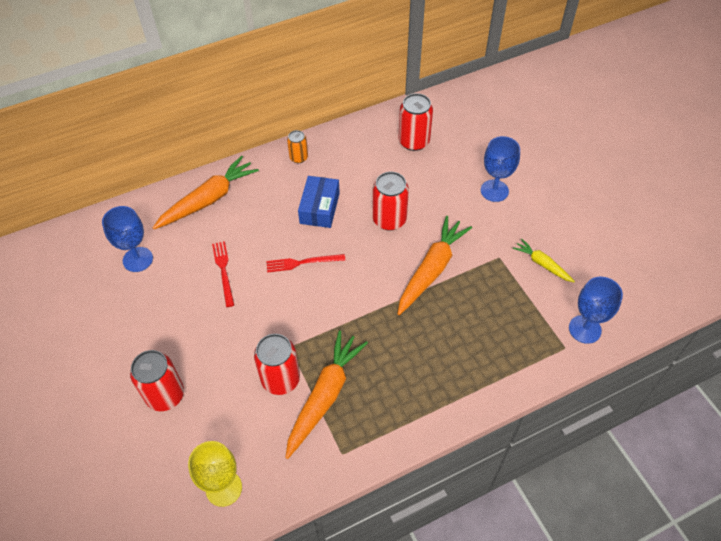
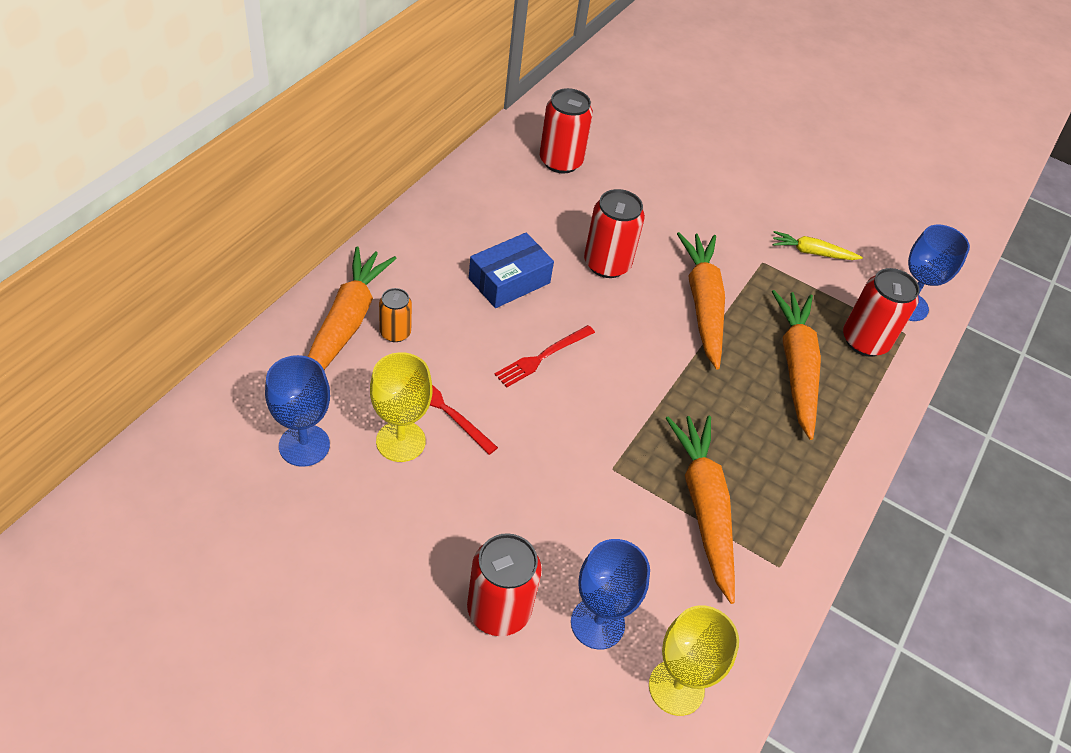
camera: 40 degrees left, 5 degrees down
red can [254,334,300,395] -> red can moved to [843,268,920,357]
orange can [287,130,308,163] -> orange can moved to [379,288,412,342]
blue box [298,176,340,228] -> blue box turned 75 degrees clockwise [469,233,554,308]
blue goblet [481,136,520,202] -> blue goblet moved to [571,539,650,650]
none -> yellow goblet [370,352,432,462]
none -> orange carrot [772,290,821,440]

